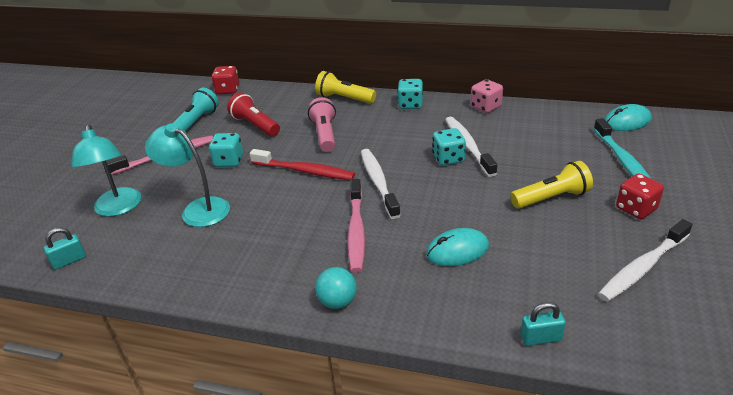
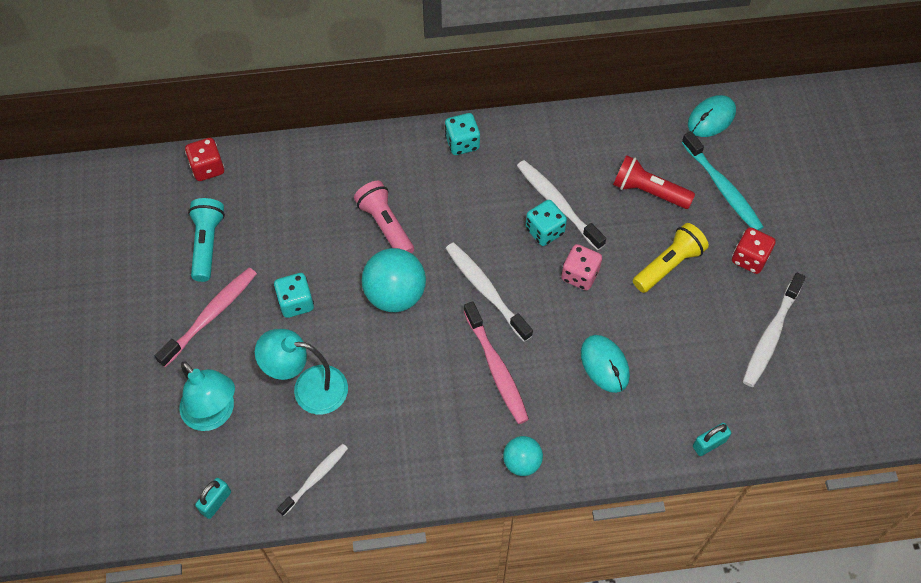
camera: 25 degrees left, 25 degrees up
red flashlight [227,93,280,136] -> red flashlight moved to [613,155,695,209]
red toothbrush [250,149,355,180] -> turquoise ball [362,248,426,312]
yellow flashlight [315,71,376,104] -> none
turquoise mouse [426,228,489,266] -> turquoise mouse turned 75 degrees counterclockwise [581,335,630,393]
pink dice [470,79,503,113] -> pink dice moved to [561,244,602,290]
none -> white toothbrush [277,444,348,516]

